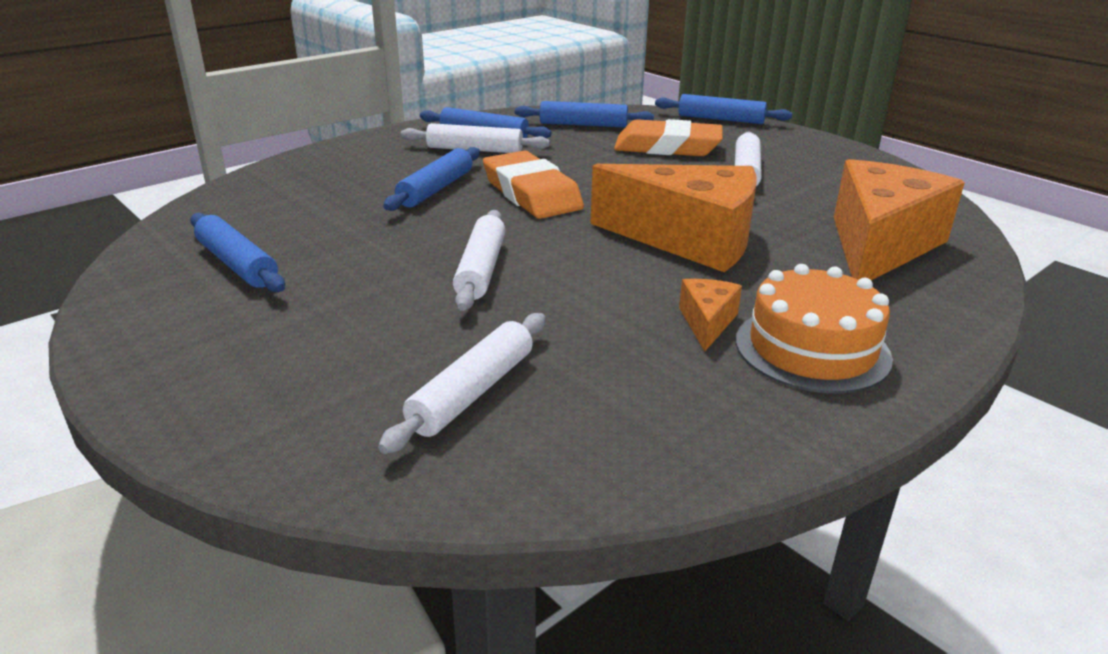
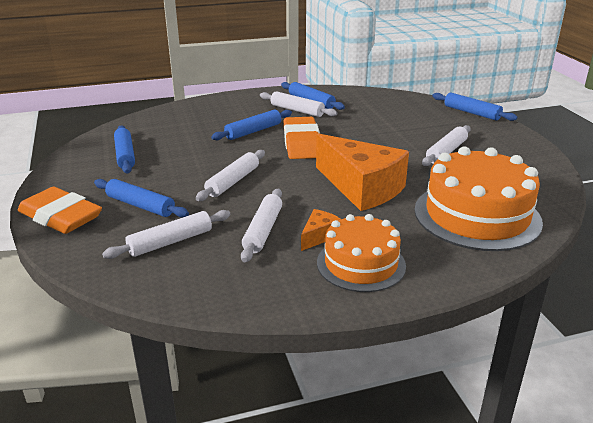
camera: 25 degrees right, 0 degrees up
blue rolling pin [515,101,654,128] -> blue rolling pin moved to [94,179,189,218]
orange eraser [614,119,723,156] -> orange eraser moved to [18,187,102,234]
orange cheese [834,159,965,280] -> orange cake [414,146,543,251]
none -> white rolling pin [241,189,282,262]

